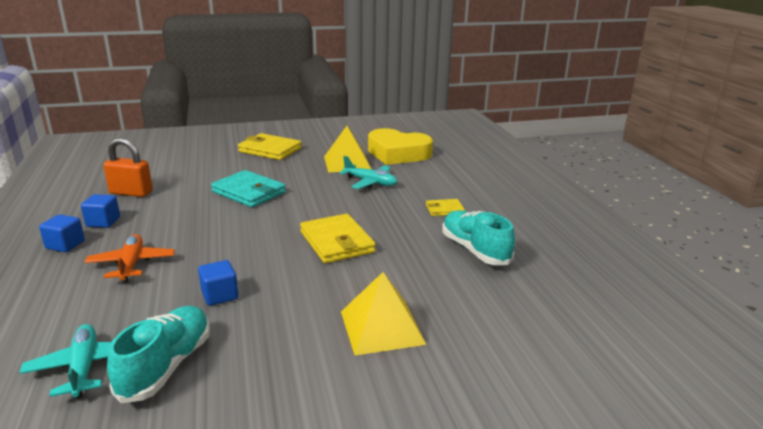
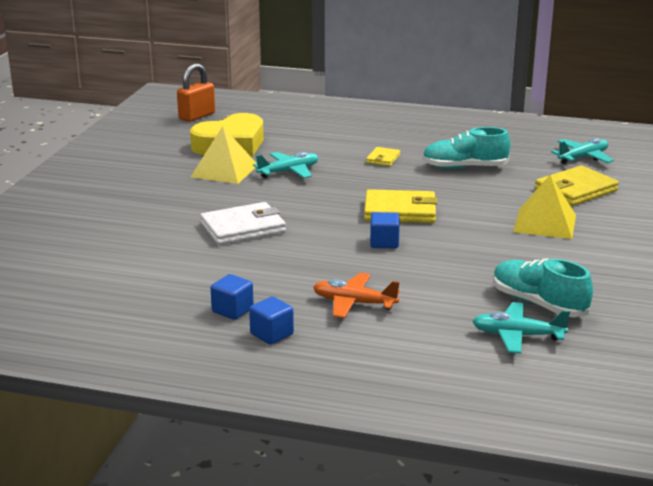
camera: 60 degrees left, 0 degrees up
orange padlock [103,137,153,197] -> orange padlock moved to [177,63,215,122]
blue cube [198,260,238,306] -> blue cube moved to [370,212,400,248]
turquoise wallet [211,170,286,207] -> white wallet [200,202,286,245]
yellow wallet [238,133,302,160] -> yellow wallet moved to [535,165,619,206]
none -> turquoise plane [551,138,614,164]

